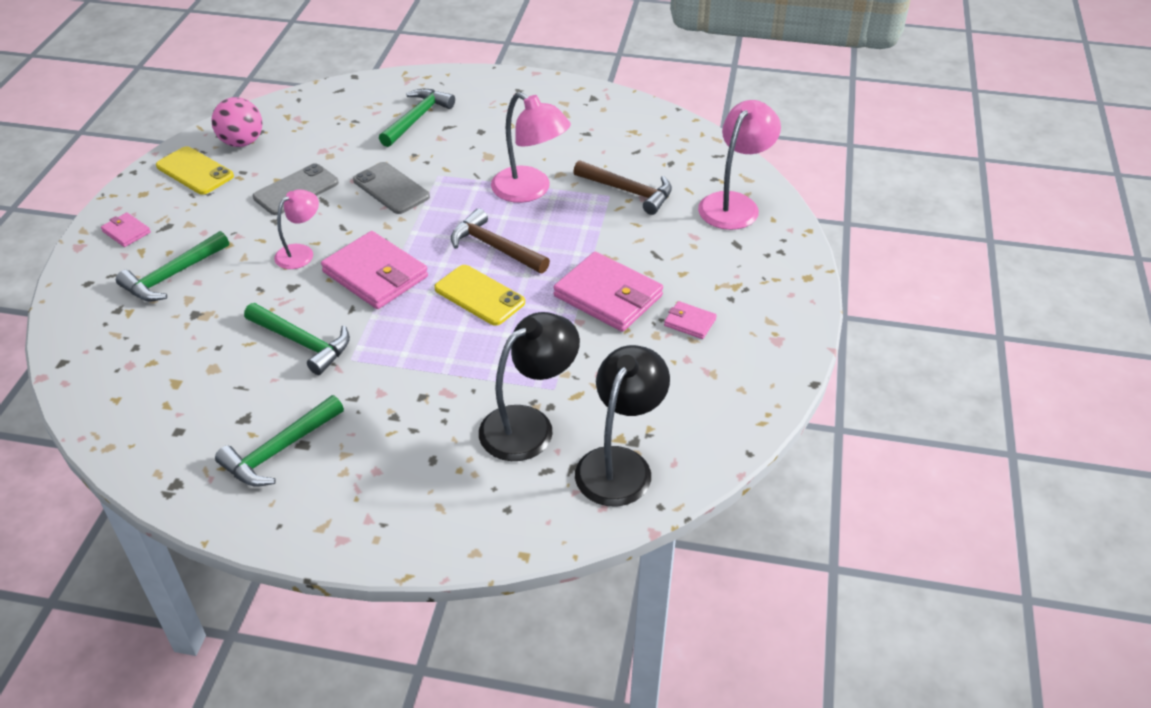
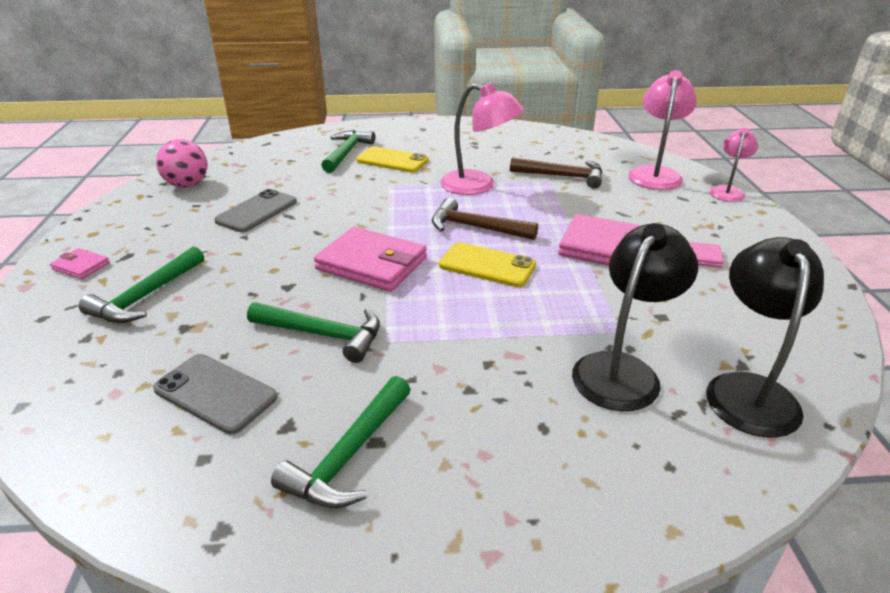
camera: 15 degrees left, 10 degrees down
yellow phone [156,146,234,195] -> yellow phone moved to [356,146,429,173]
pink lamp [274,189,319,269] -> pink lamp moved to [709,128,758,202]
grey phone [353,162,430,214] -> grey phone moved to [153,354,277,434]

